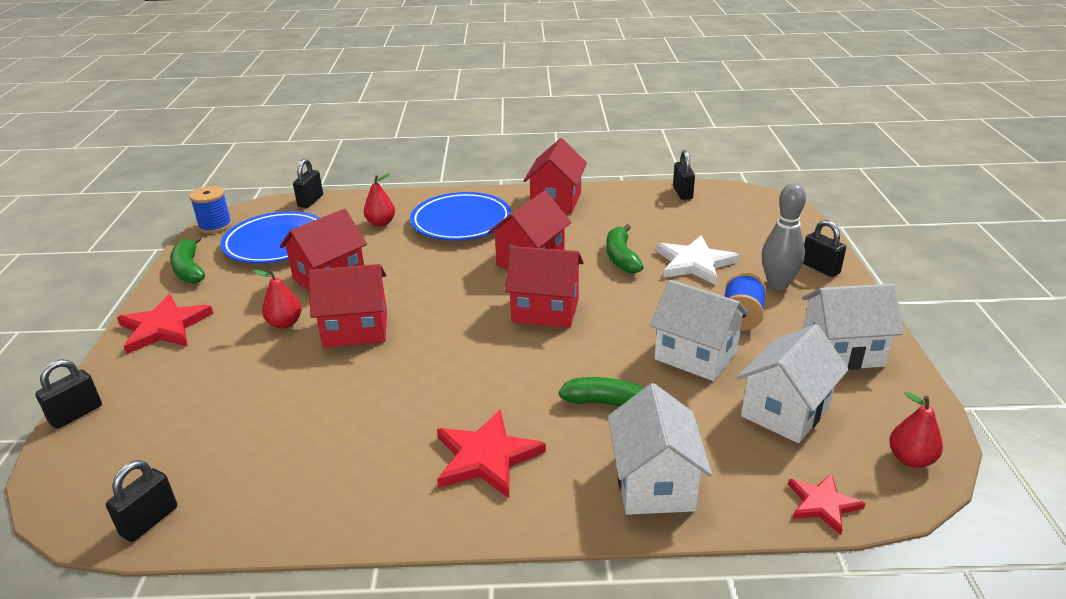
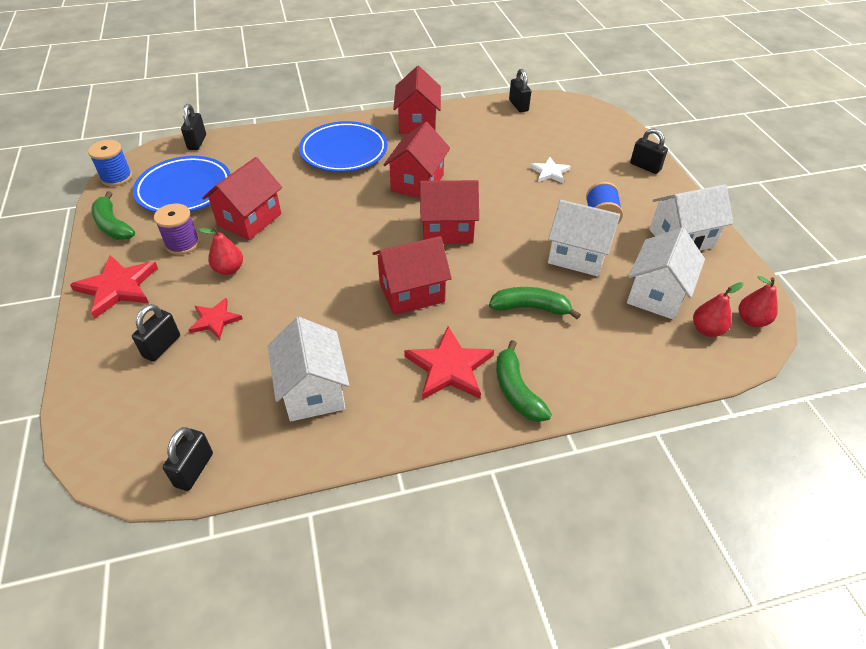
camera: 15 degrees left, 15 degrees up
black padlock [35,360,102,429] -> black padlock moved to [132,304,180,362]
red house [309,264,387,348] -> red house moved to [373,236,452,315]
red pear [364,173,395,226] -> red pear moved to [693,282,744,337]
green banana [606,224,644,274] -> green banana moved to [496,340,552,422]
white house [608,383,712,515] -> white house moved to [268,317,349,421]
white star [656,235,739,285] -> white star [529,157,571,183], size x0.61
grey bowling pin [762,183,806,290] -> none
red star [788,473,866,535] -> red star moved to [189,298,243,339]
none -> purple spool [154,204,200,255]

